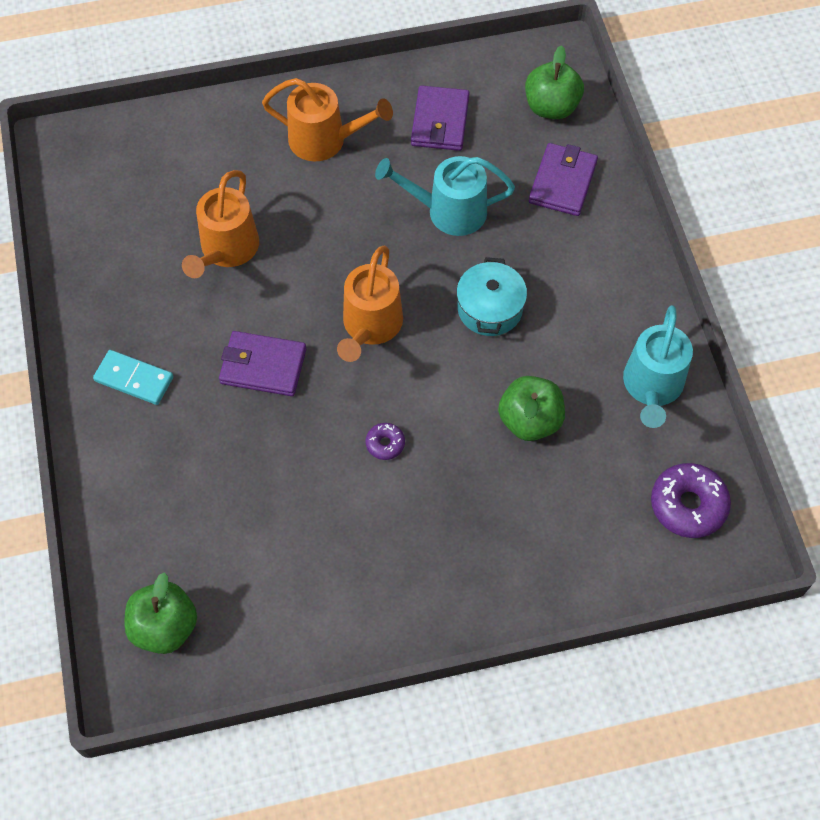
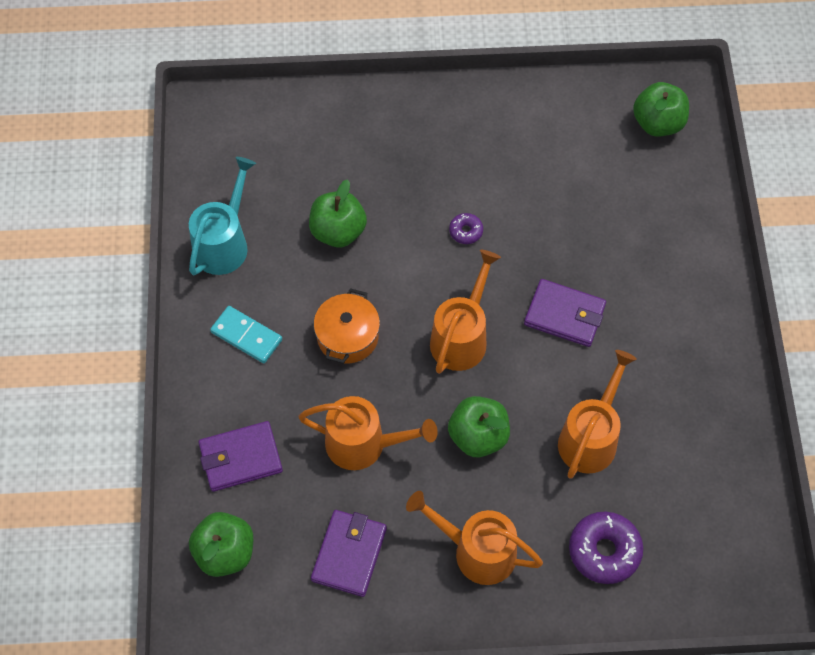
camera: 170 degrees left, 0 degrees up
turquoise domino [93,350,173,405] -> turquoise domino moved to [210,306,282,363]
turquoise watering can [375,156,515,236] -> orange watering can [298,396,438,470]
turquoise pot [456,257,527,336] -> orange pot [314,288,380,364]
purple wallet [529,143,598,216] -> purple wallet turned 45 degrees clockwise [198,421,283,492]
purple donut [651,463,731,538] -> purple donut moved to [569,512,643,584]
none -> green apple [448,396,510,457]

